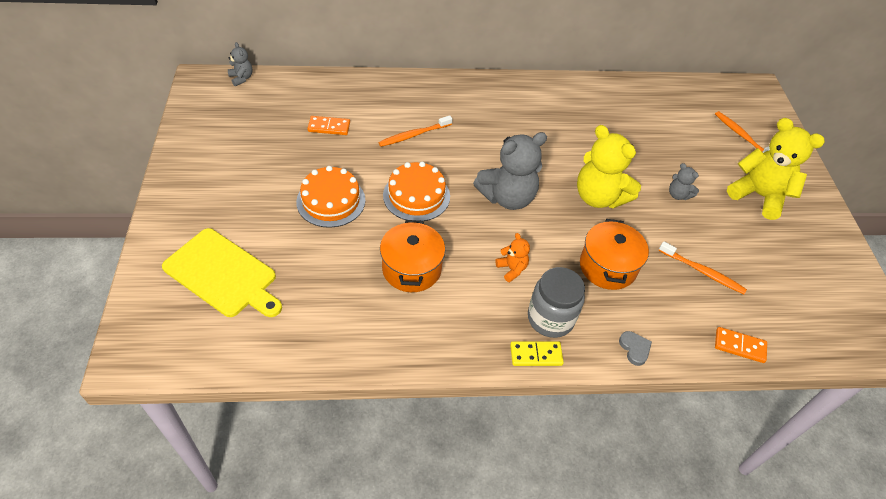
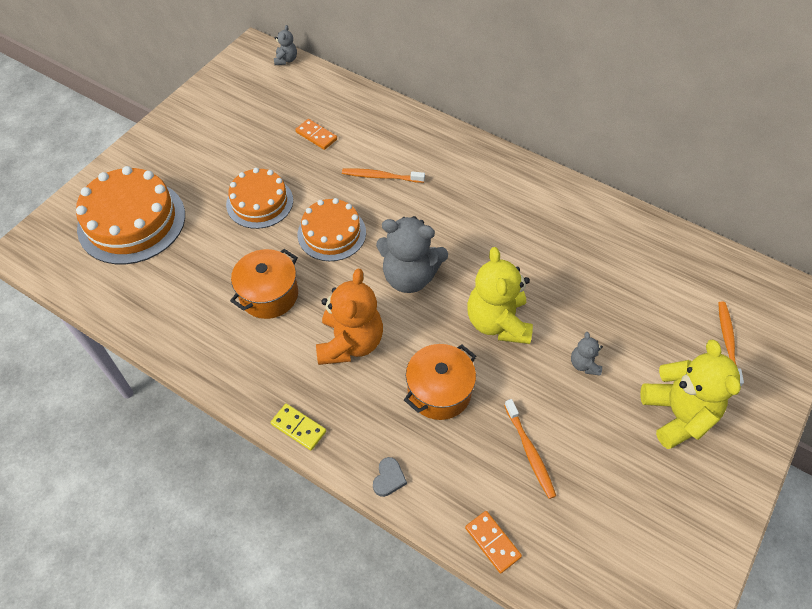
camera: 40 degrees right, 5 degrees up
yellow cutting board [162,228,282,317] -> orange cake [76,166,185,264]
orange teddy bear [495,233,530,283] -> orange teddy bear [316,268,383,365], size x2.14
grey jar [528,267,585,338] -> none

